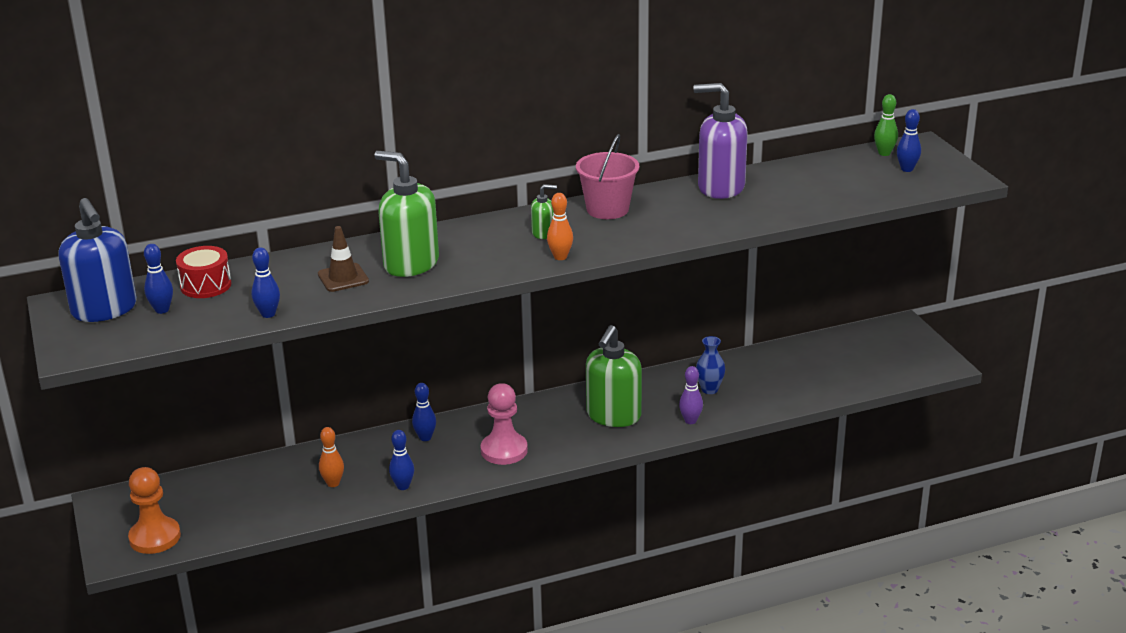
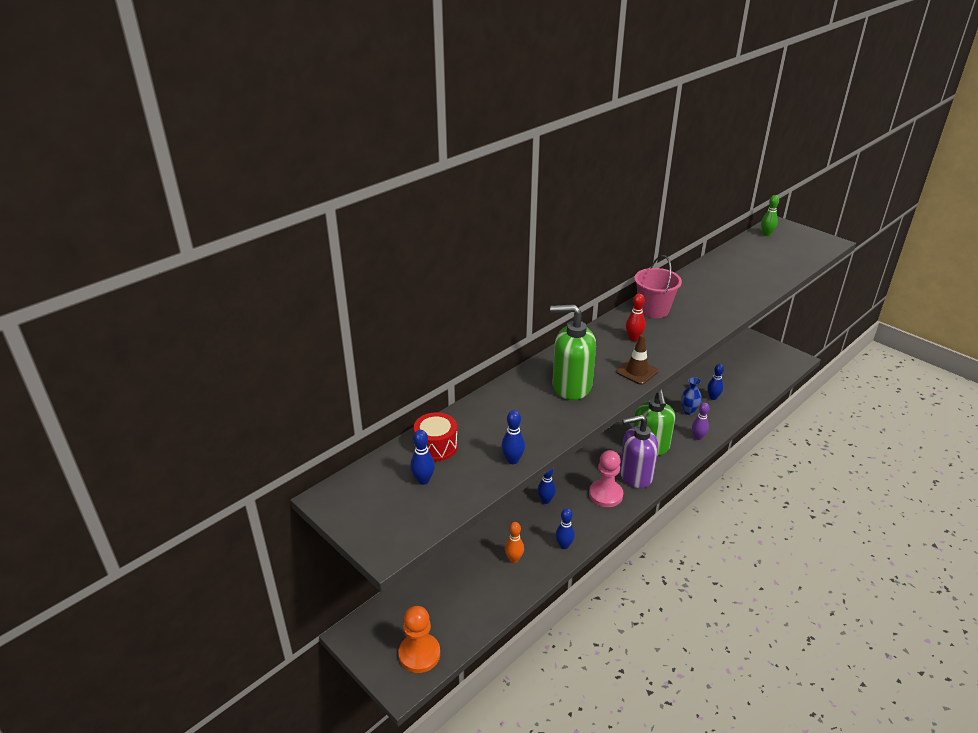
camera: 25 degrees left, 5 degrees up
blue soap dispenser [59,198,137,322] -> none
brown traffic cone [318,226,369,292] -> brown traffic cone moved to [616,335,658,385]
green soap dispenser [531,184,557,239] -> red bowling pin [626,294,645,341]
orange bowling pin [547,193,573,260] -> none
purple soap dispenser [693,83,748,199] -> purple soap dispenser moved to [620,414,658,488]
blue bowling pin [897,109,921,172] -> blue bowling pin moved to [707,364,724,400]

